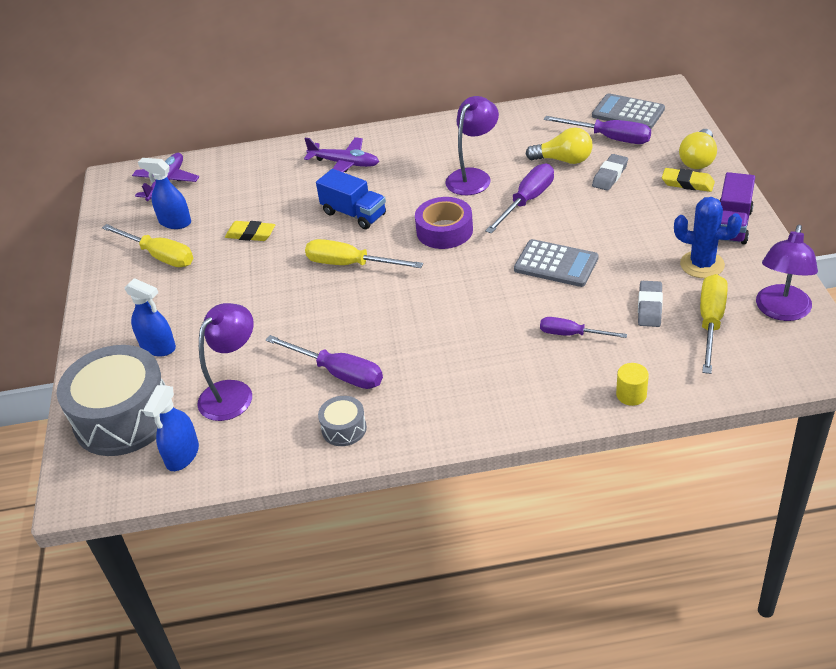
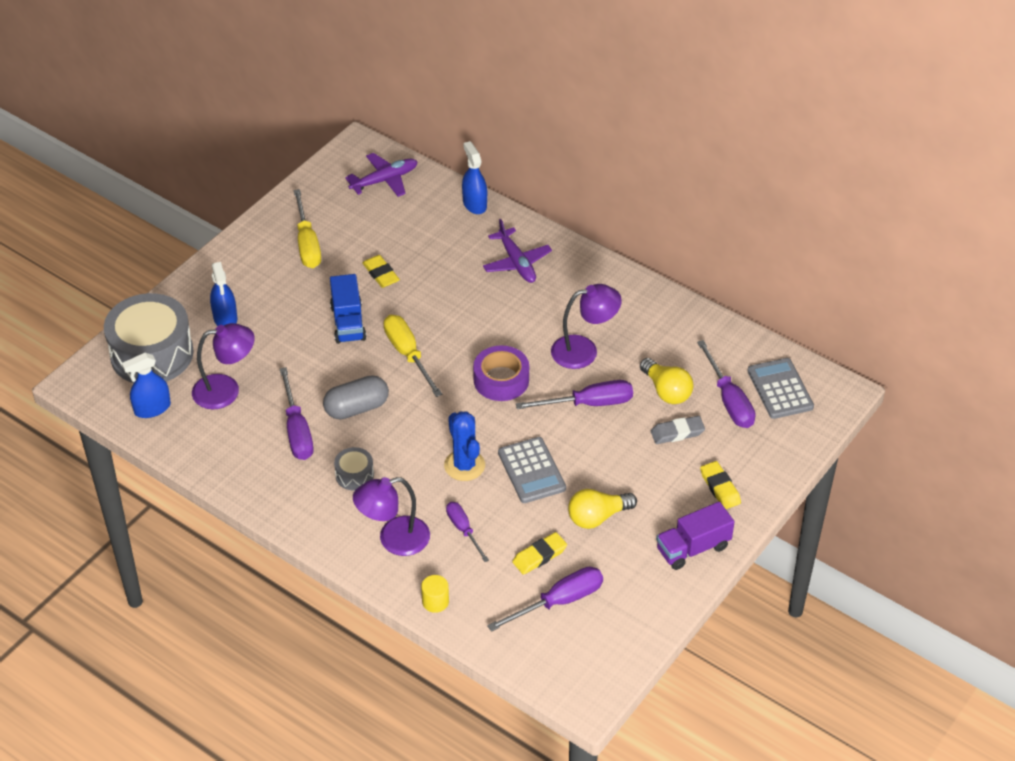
camera: 40 degrees right, 5 degrees up
blue spray bottle [138,158,191,229] -> blue spray bottle moved to [462,141,487,214]
blue truck [316,169,386,229] -> blue truck moved to [330,274,366,344]
grey drum [318,396,367,446] -> grey drum moved to [334,447,374,491]
grey eraser [638,281,663,327] -> yellow eraser [512,532,567,575]
blue cactus [674,197,742,278] -> blue cactus moved to [444,411,485,481]
yellow light bulb [679,129,717,169] -> yellow light bulb moved to [568,489,637,529]
yellow screwdriver [700,274,728,374] -> purple screwdriver [487,567,603,632]
purple lamp [756,225,818,321] -> purple lamp moved to [353,477,430,556]
none -> grey capsule [323,375,389,419]

